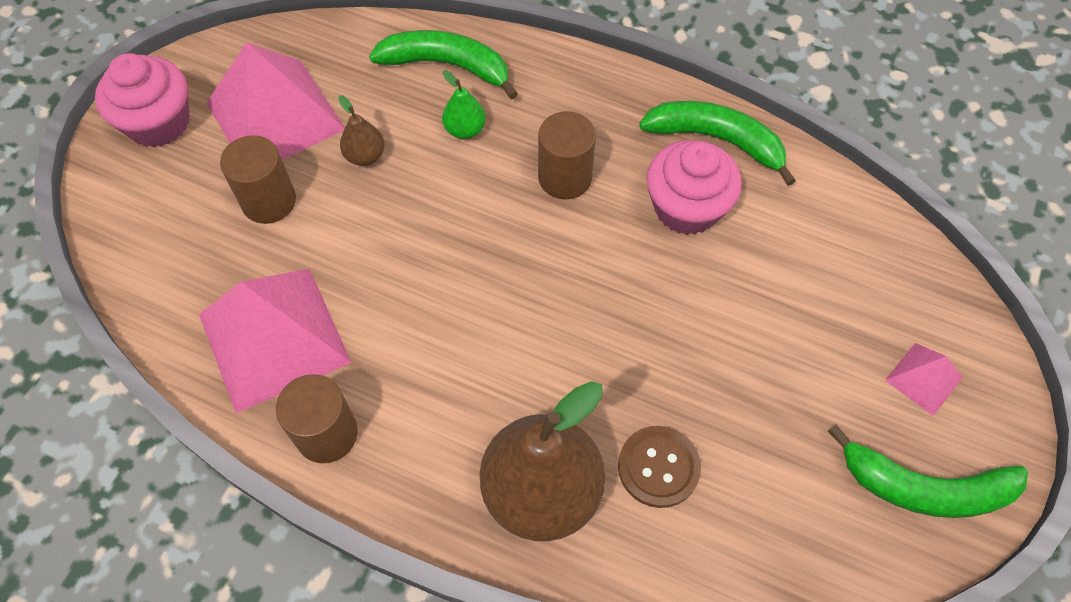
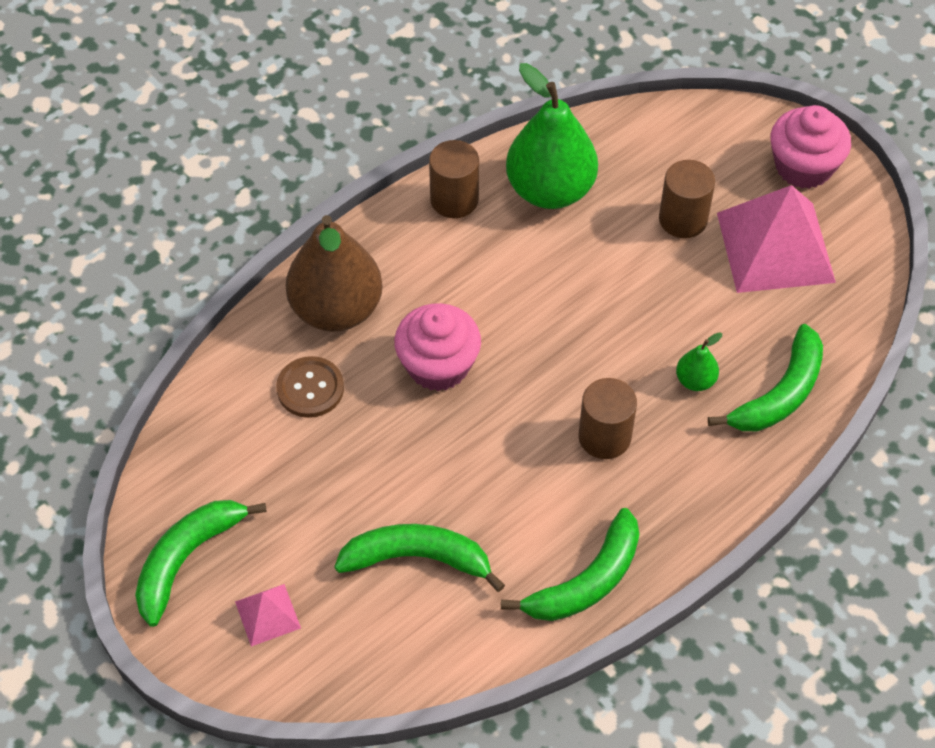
camera: 115 degrees right, 5 degrees down
pink pyramid [199,269,352,414] -> green pear [506,63,598,209]
brown pear [338,95,385,166] -> none
pink cupcake [647,140,742,235] -> pink cupcake moved to [394,303,481,391]
none -> green banana [334,524,505,592]

